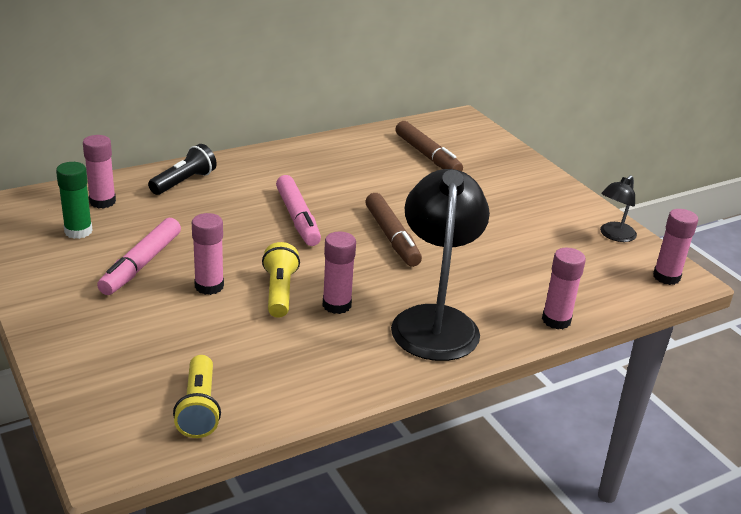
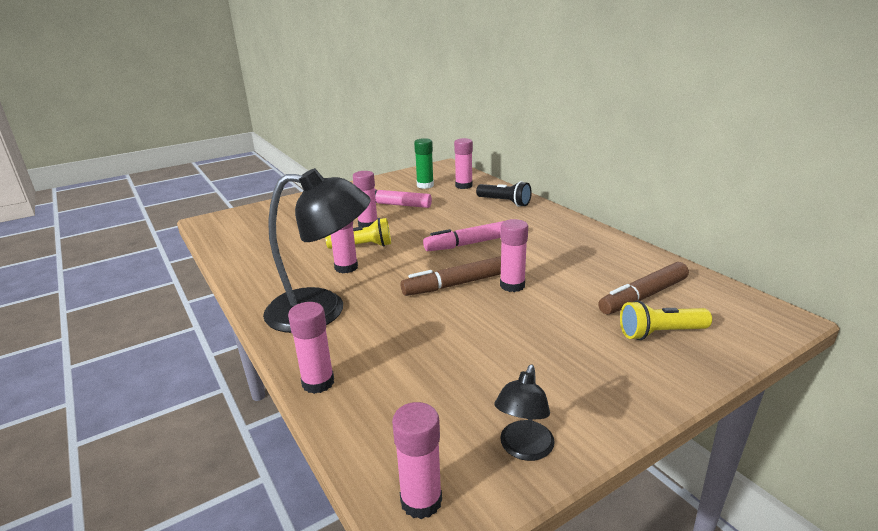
camera: 90 degrees right, 5 degrees down
yellow flashlight [173,355,221,438] -> yellow flashlight moved to [620,300,712,340]
black lamp [600,175,637,242] -> black lamp turned 105 degrees counterclockwise [494,365,555,461]
none -> pink glue stick [500,219,528,292]

